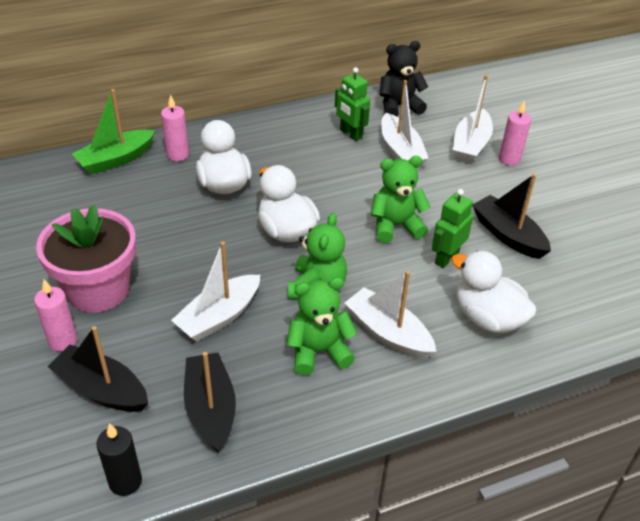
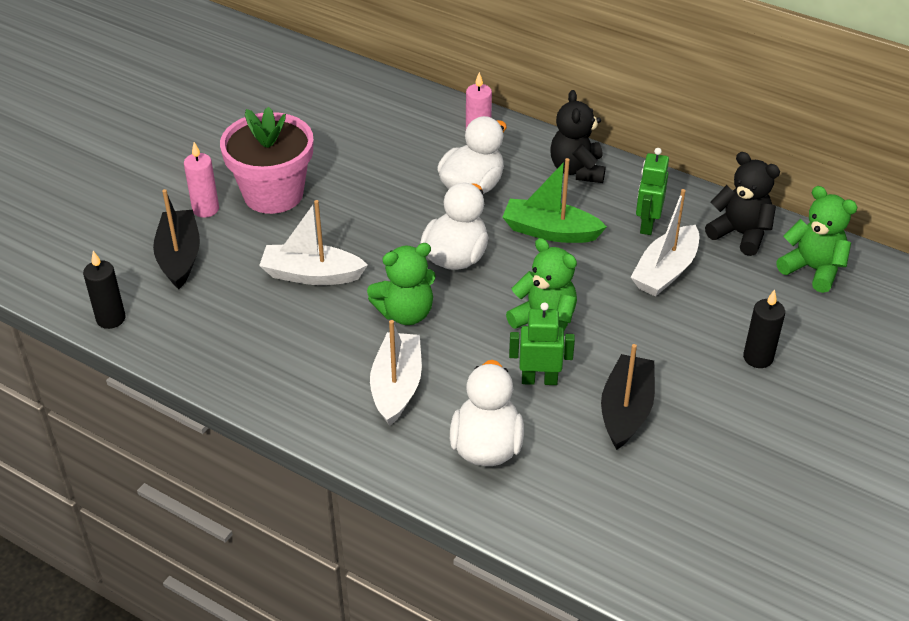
camera: 55 degrees right, 0 degrees up
green boat [72,89,155,174] -> green boat moved to [502,158,607,243]
black boat [184,352,236,452] -> none
green teddy bear [287,277,357,376] -> green teddy bear moved to [776,186,858,293]
white boat [453,75,493,163] -> none
pink candle [499,101,531,166] -> black candle [743,289,785,368]
none -> black teddy bear [550,90,606,183]

